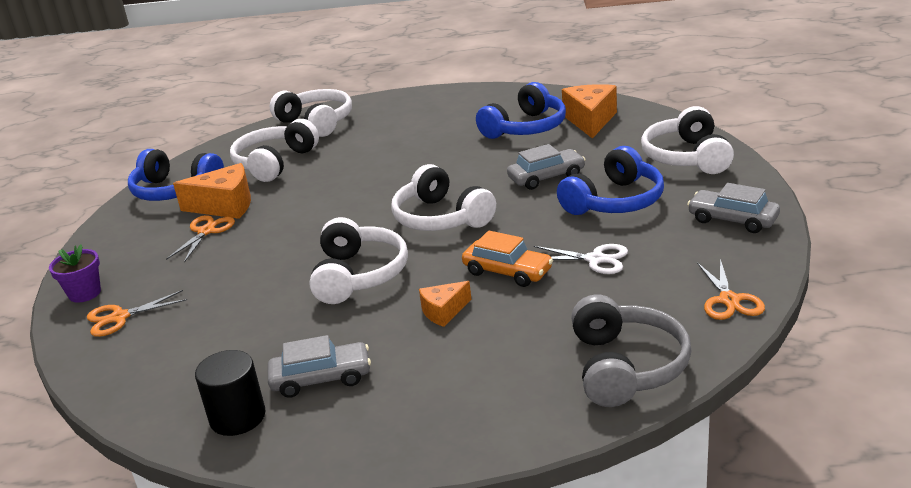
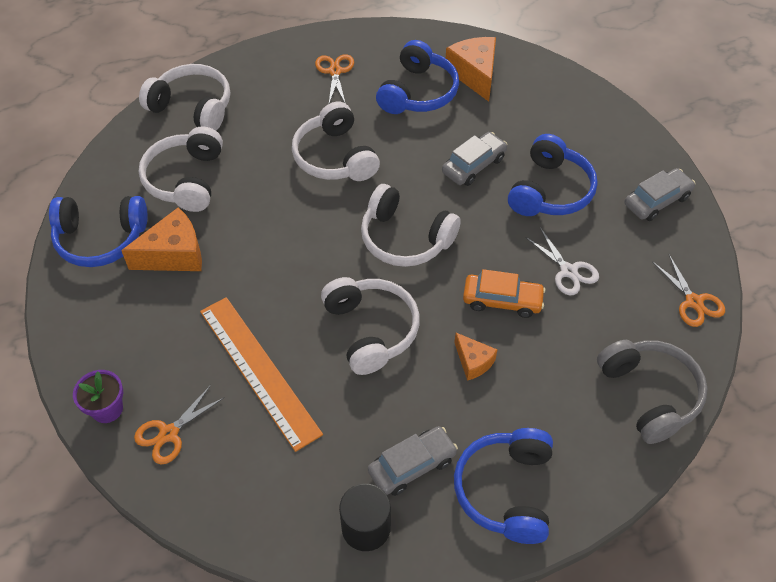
camera: 25 degrees left, 25 degrees up
orange scissors [166,215,235,263] -> orange scissors moved to [315,54,354,104]
orange cheese [419,281,471,327] -> orange cheese turned 75 degrees counterclockwise [454,333,497,381]
white scissors [534,244,628,274] -> white scissors turned 60 degrees clockwise [525,228,599,295]
white headphones [641,106,734,174] -> white headphones moved to [292,102,380,181]
grey car [687,183,780,233] -> grey car turned 135 degrees clockwise [624,168,695,221]
none -> orange ruler [200,297,323,452]
none -> blue headphones [454,428,553,544]

